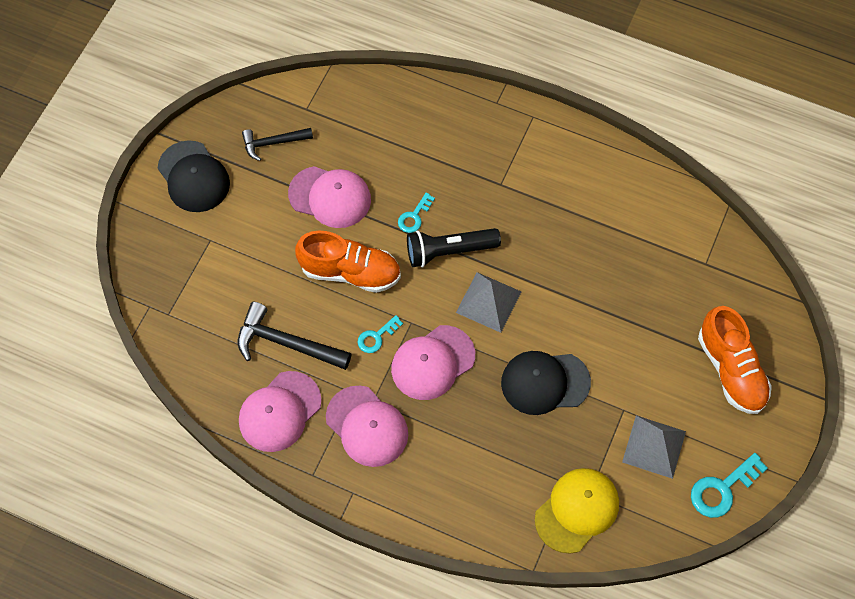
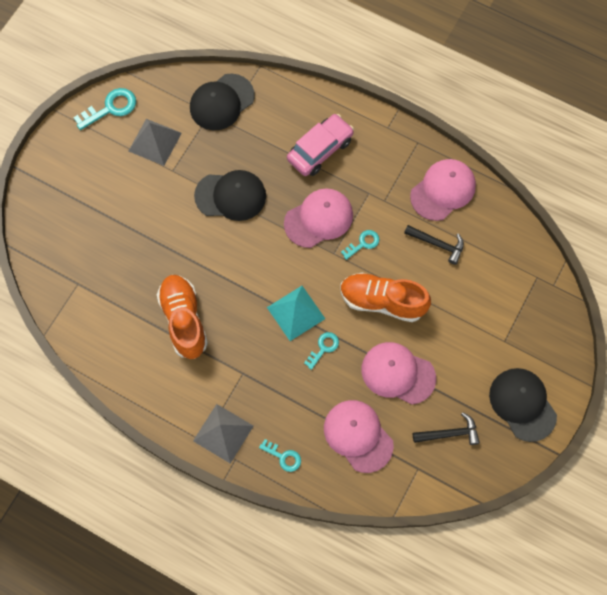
camera: 175 degrees left, 5 degrees up
black hammer [238,302,352,370] -> black hammer [404,225,464,265], size x0.64
pink cap [326,386,408,467] -> pink cap moved to [324,400,394,473]
black flashlight [407,228,501,267] -> turquoise pyramid [267,286,325,341]
grey pyramid [456,272,521,333] -> grey pyramid moved to [193,404,254,464]
yellow cap [535,468,619,554] -> black cap [190,74,255,130]
orange shoe [698,306,772,414] -> orange shoe moved to [157,275,208,359]
none -> turquoise key [259,439,301,472]
none -> pink car [287,114,354,176]

